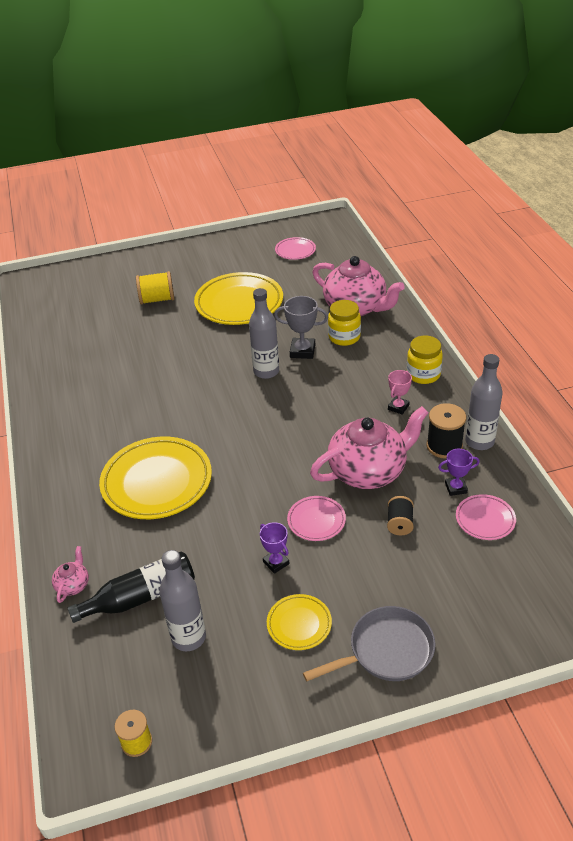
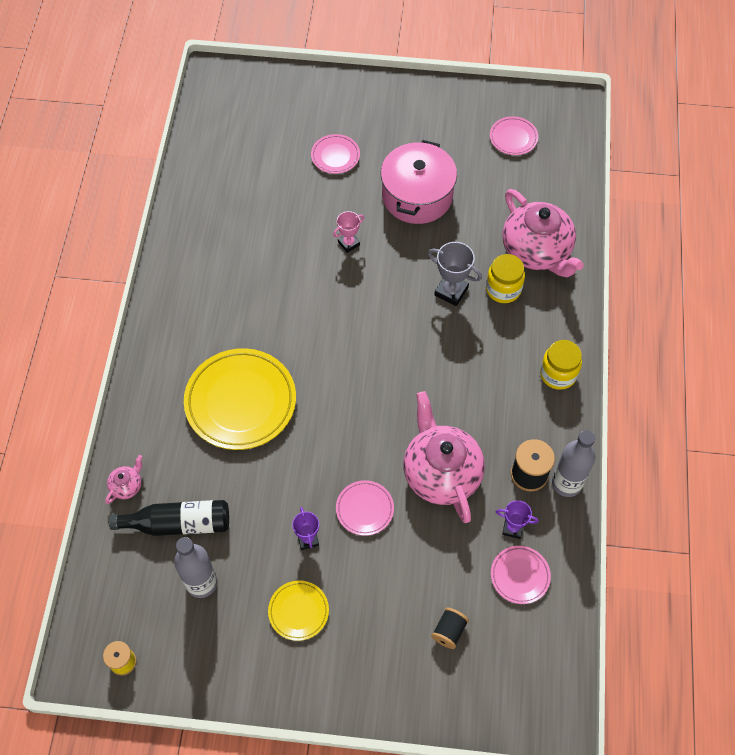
camera: 20 degrees right, 20 degrees up
yellow spool [136,271,174,305] -> pink plate [311,134,360,174]
yellow plate [194,272,283,325] -> pink pot [381,140,457,224]
grey bottle [249,288,279,379] -> none
grey pan [303,606,435,681] -> none
pink teapot [310,406,428,489] -> pink teapot turned 105 degrees counterclockwise [403,391,485,523]
black spool [387,496,414,535] -> black spool moved to [431,608,469,649]
pink trophy [388,370,412,415] -> pink trophy moved to [333,211,364,253]

